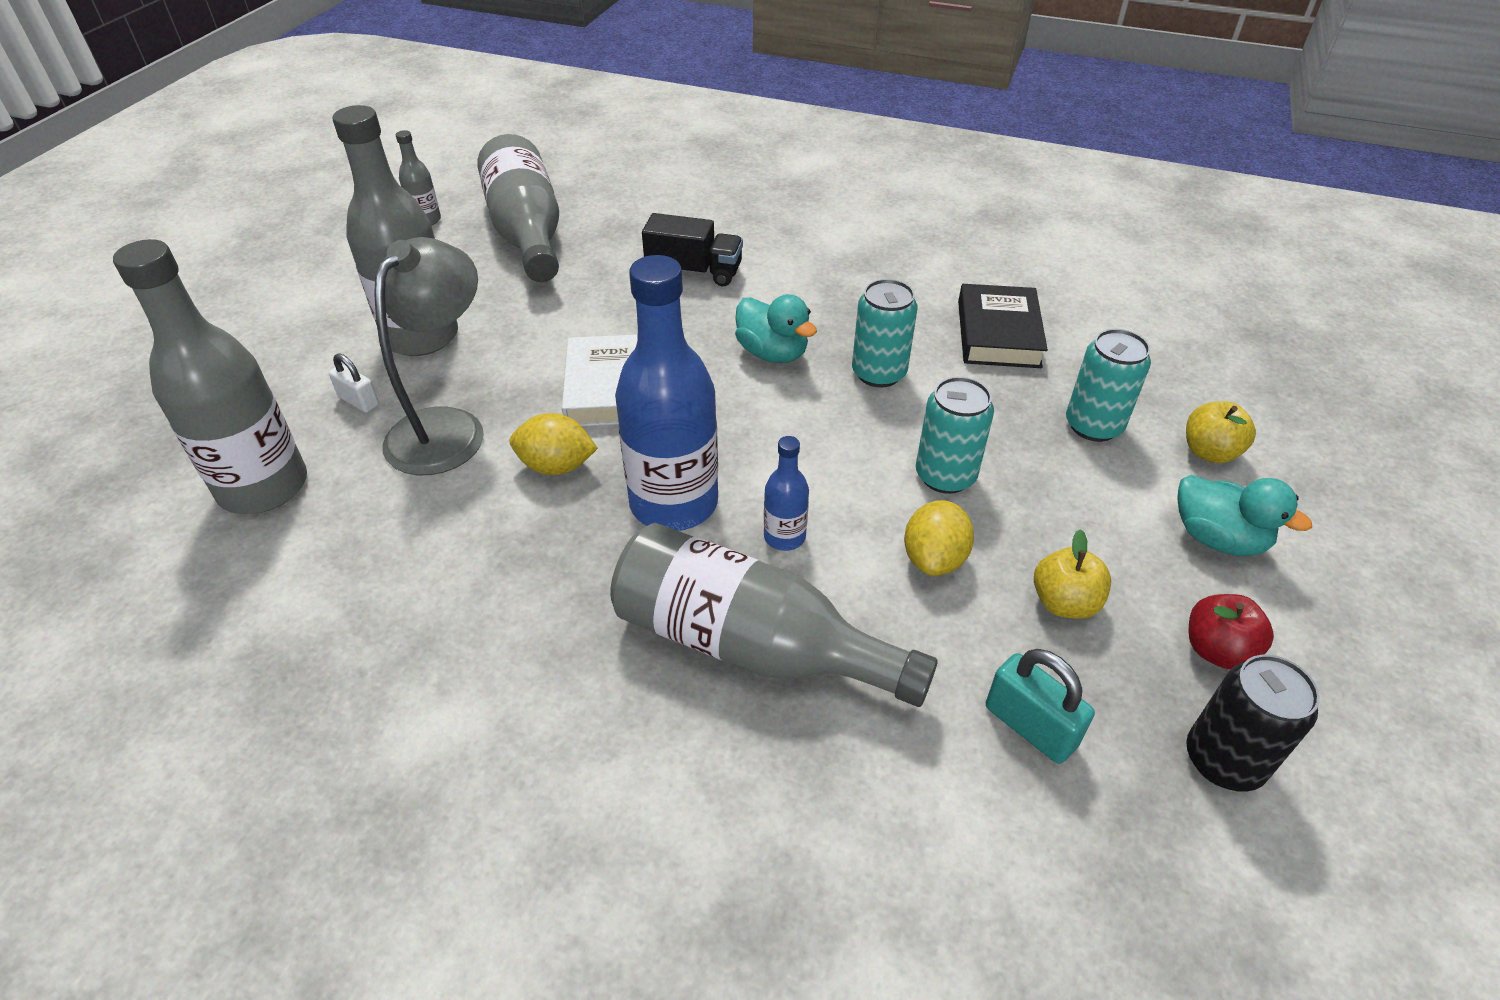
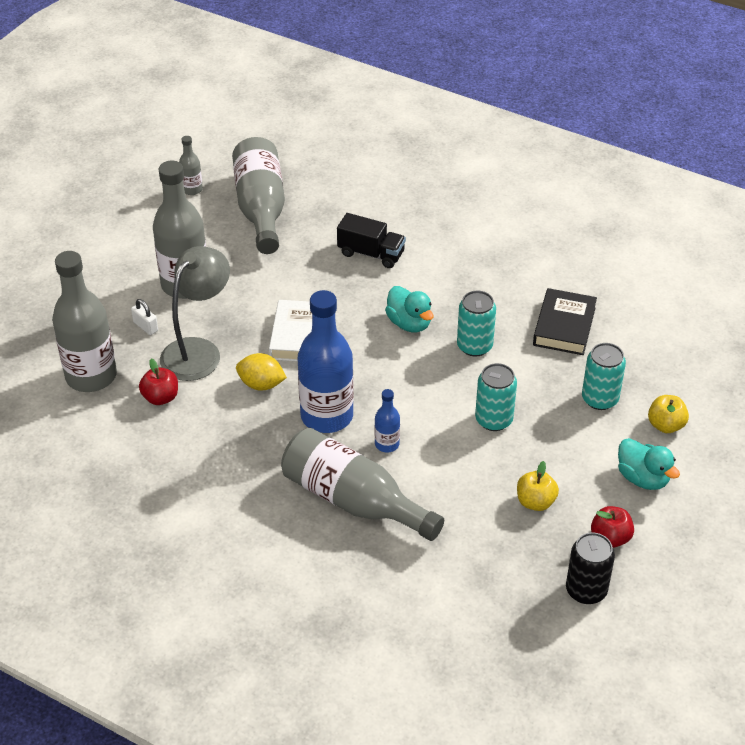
camera: 10 degrees right, 0 degrees up
yellow lemon [904,500,974,576] -> none
turquoise padlock [986,649,1095,764] -> none
none -> red apple [139,359,178,405]

